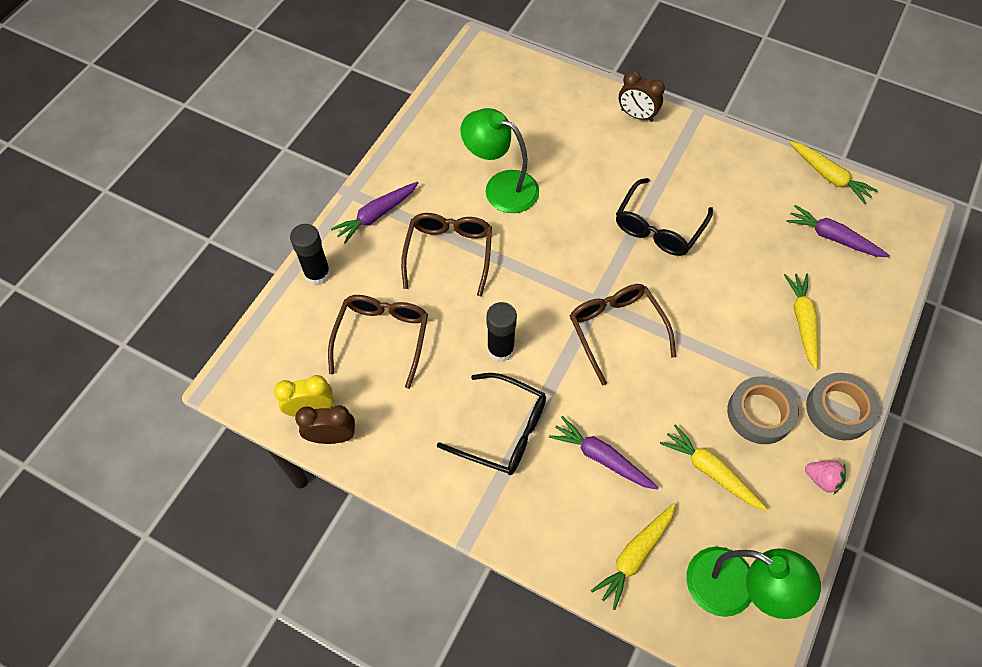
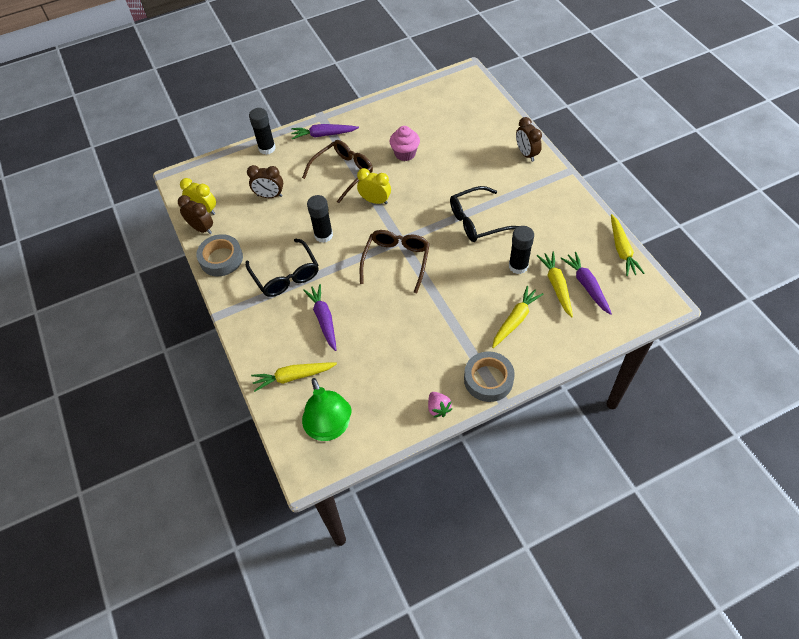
camera: 40 degrees right, 5 degrees down
brown glasses [328,295,428,389] -> brown clock [247,165,283,198]
green lamp [461,108,539,213] -> pink cupcake [389,126,420,161]
yellow carrot [660,424,768,511] -> yellow carrot moved to [537,251,573,317]
grey tape [727,376,799,444] -> grey tape moved to [196,234,243,276]
none -> yellow clock [357,168,391,205]
none -> black glue stick [509,226,534,274]

